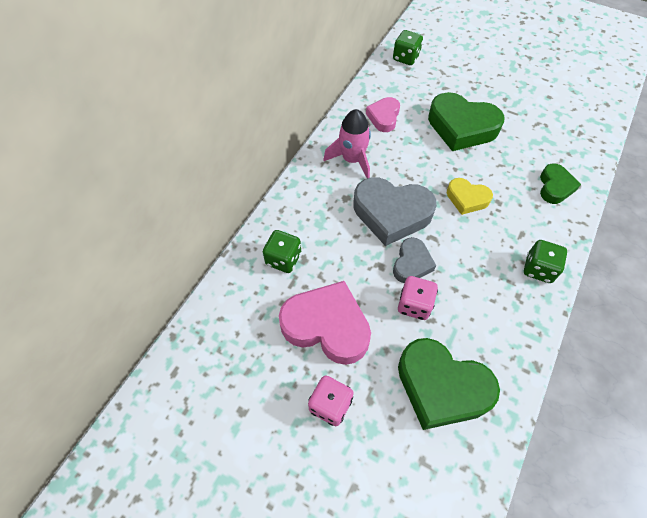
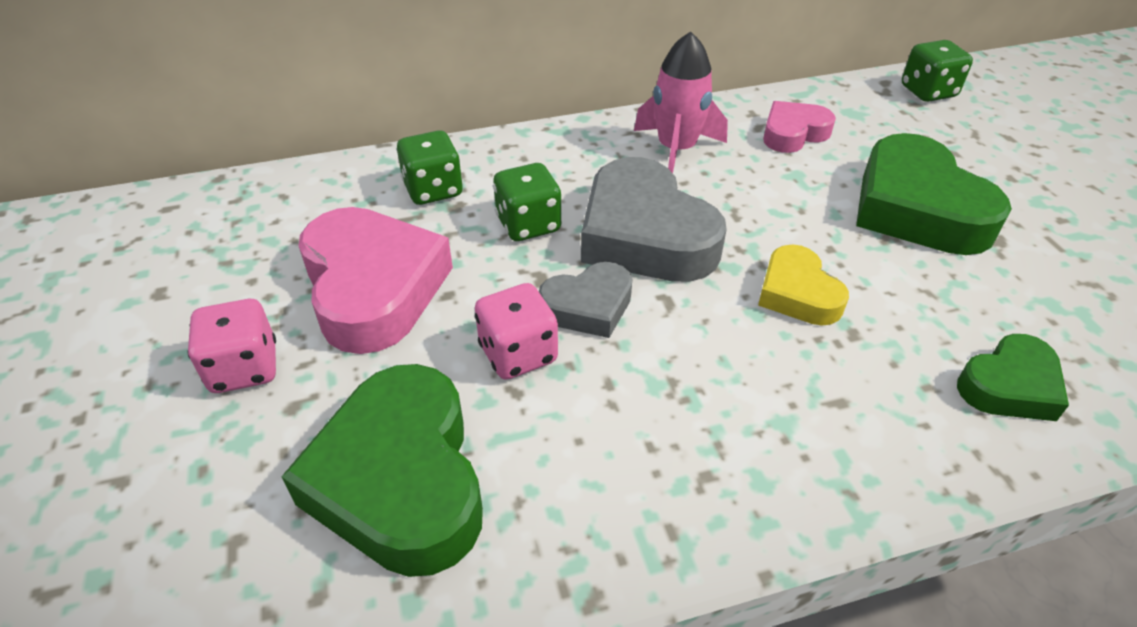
camera: 45 degrees right, 15 degrees down
green dice [524,240,567,283] -> green dice moved to [493,163,561,241]

